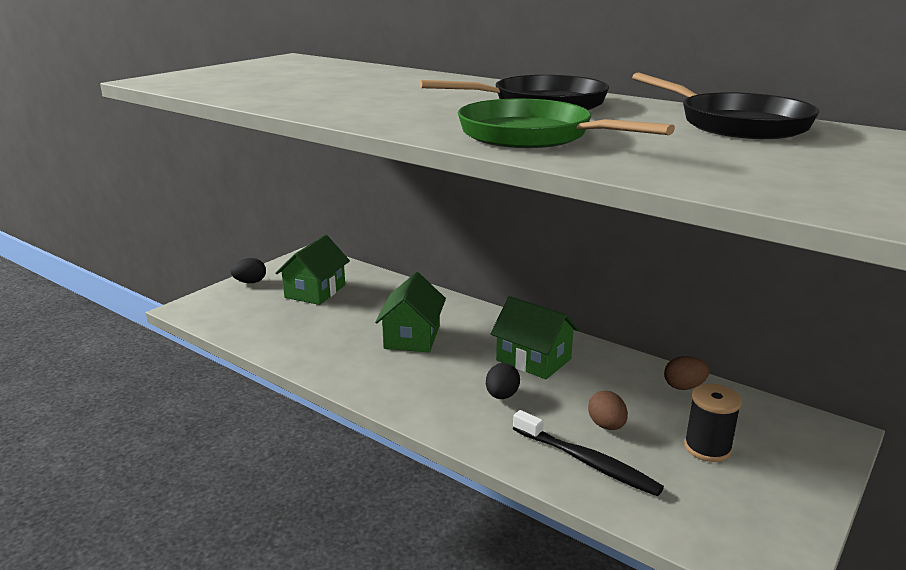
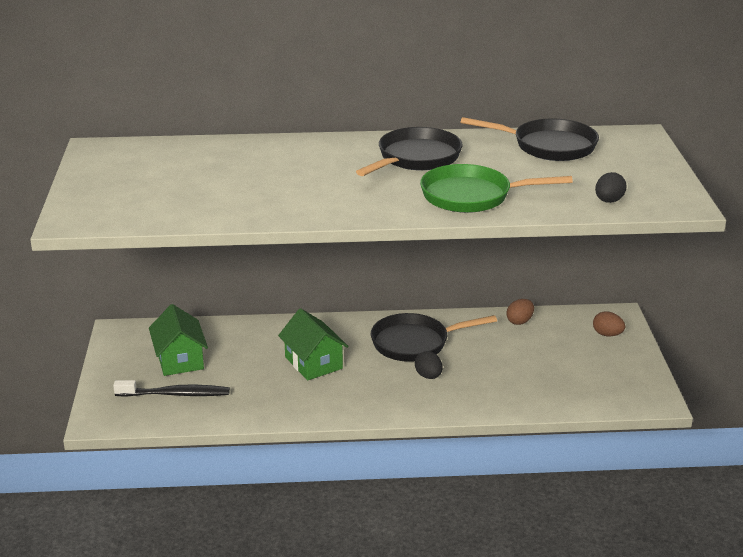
camera: 40 degrees left, 5 degrees up
black egg [231,258,266,283] -> black egg moved to [595,172,627,203]
green house [490,296,580,379] -> black pan [371,313,497,362]
black toothbrush [513,410,664,496] -> black toothbrush moved to [113,380,230,397]
brown egg [588,391,628,430] -> brown egg moved to [593,312,625,337]
black spool [684,384,742,462] -> none

